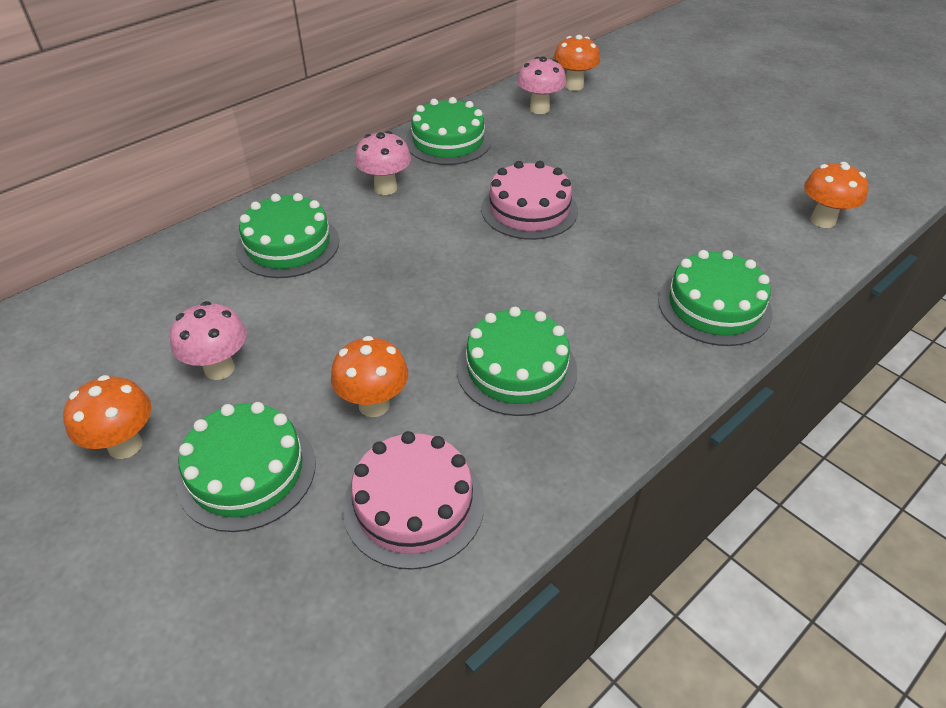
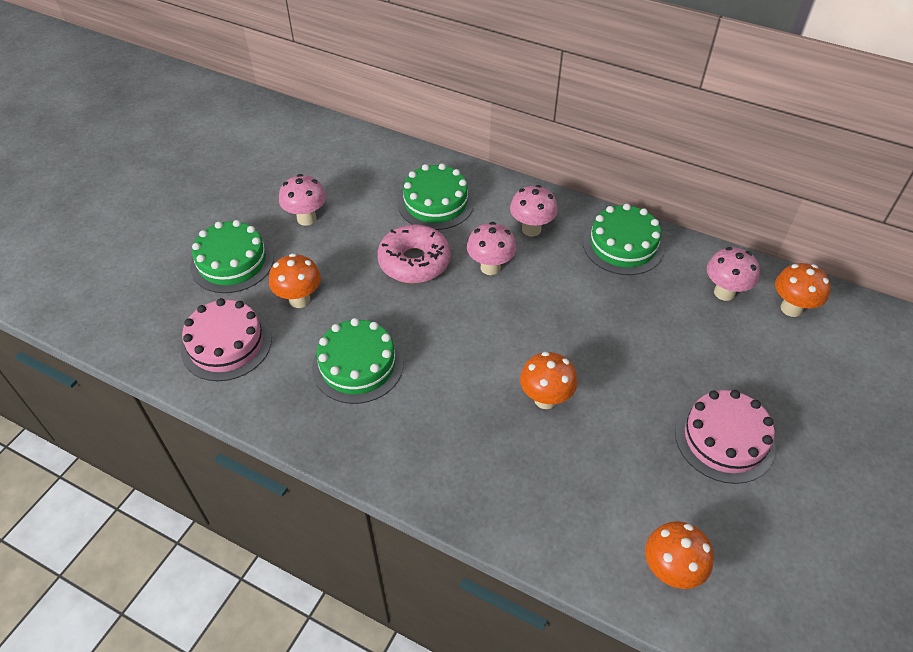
camera: 70 degrees right, 5 degrees up
orange mushroom [63,375,151,459] -> orange mushroom moved to [520,352,577,409]
pink cake [481,161,578,240] -> pink cake moved to [675,390,775,484]
green cake [658,250,772,346] -> none
none -> pink donut [377,224,451,283]
none -> pink mushroom [467,222,517,275]

